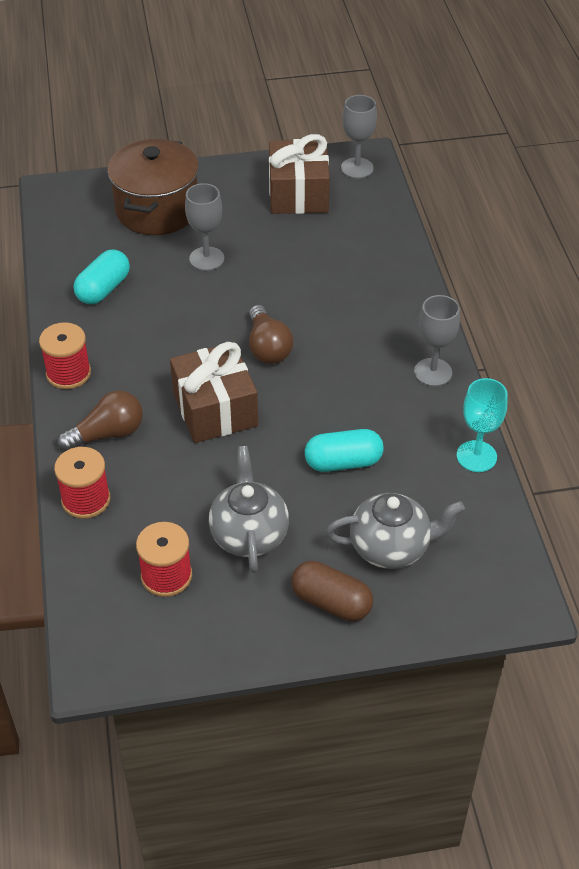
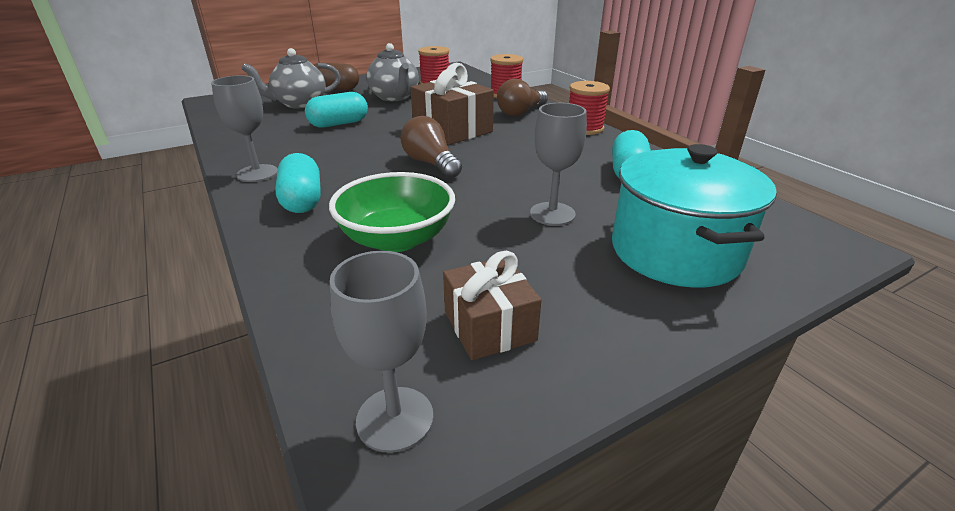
camera: 160 degrees right, 15 degrees down
brown pot [107,139,199,235] -> turquoise pot [612,144,777,288]
brown gift [269,134,330,214] -> brown gift [443,251,541,360], size x0.65
turquoise goblet [457,378,507,472] -> none
none -> turquoise capsule [275,153,321,213]
none -> green bowl [329,172,455,252]

